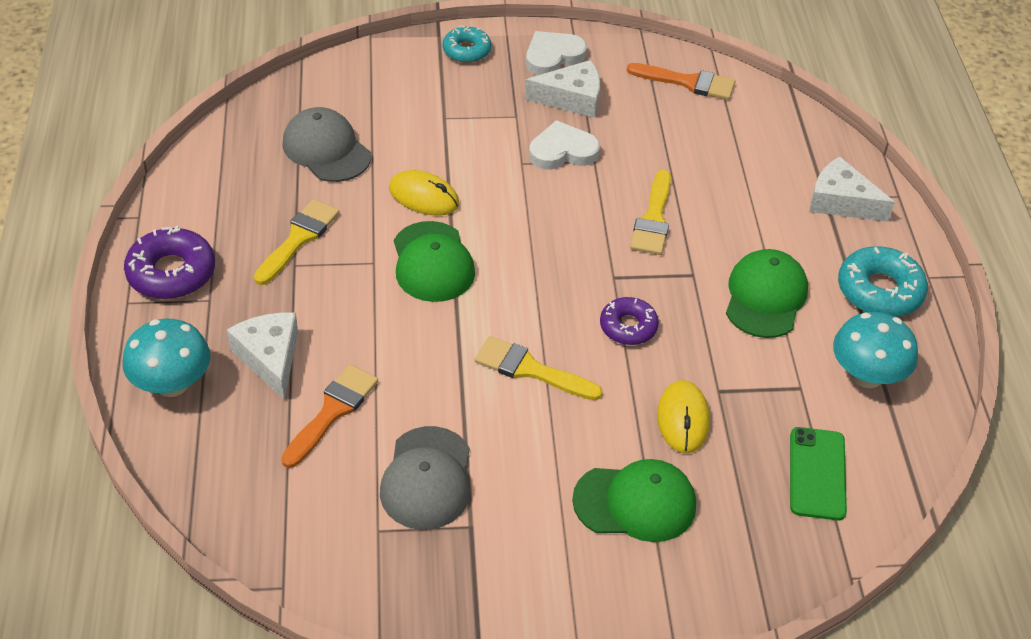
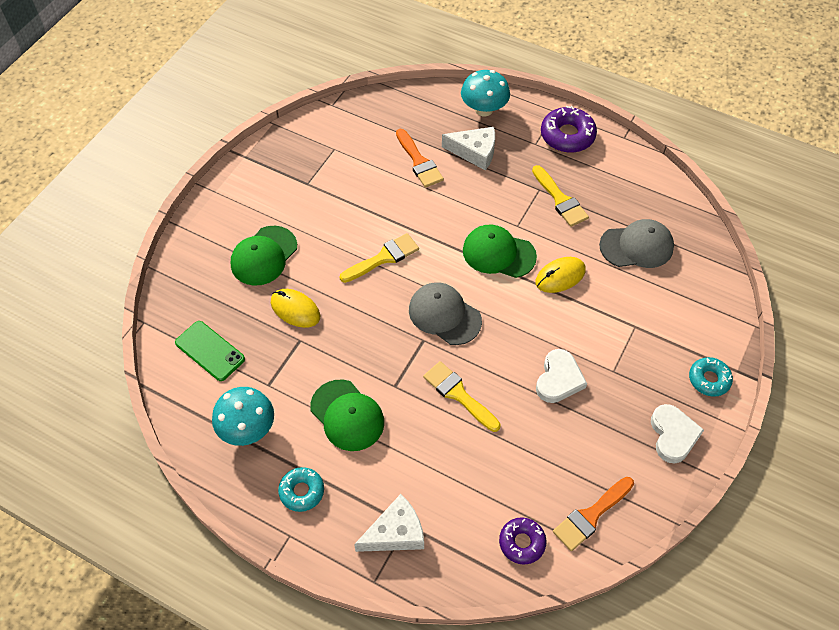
camera: 125 degrees right, 10 degrees up
grey cap [380,426,470,530] -> grey cap moved to [409,282,482,345]
white cheese [525,60,600,118] -> none
purple donut [600,297,659,345] -> purple donut moved to [499,517,546,565]
turquoise donut [838,247,928,317] -> turquoise donut [278,467,324,512], size x0.65

